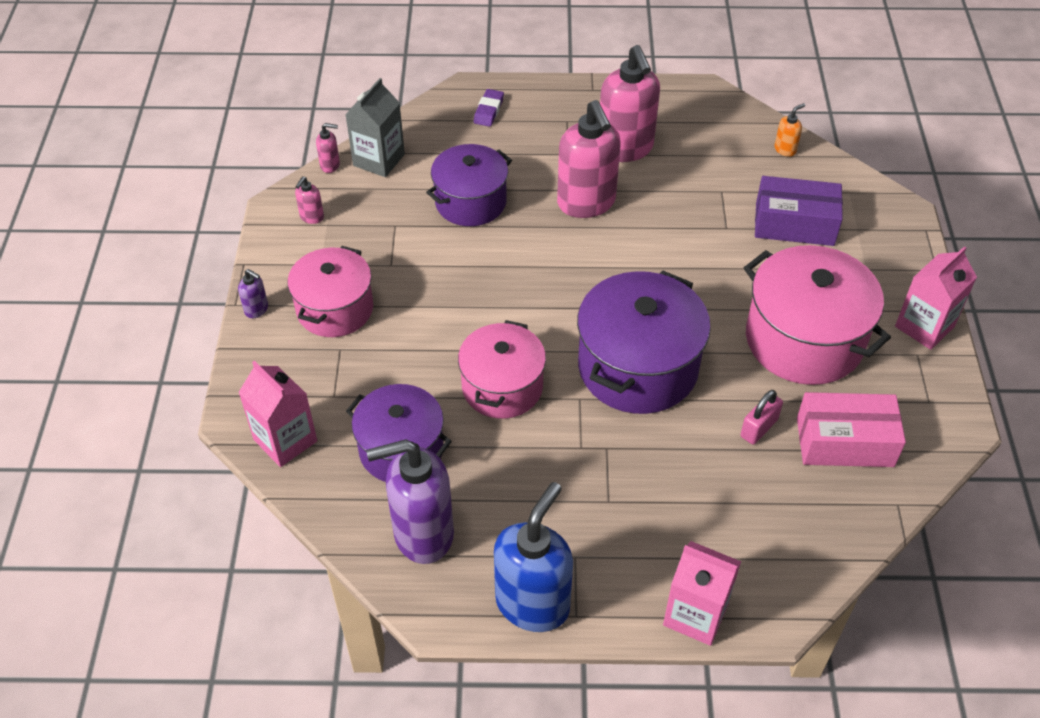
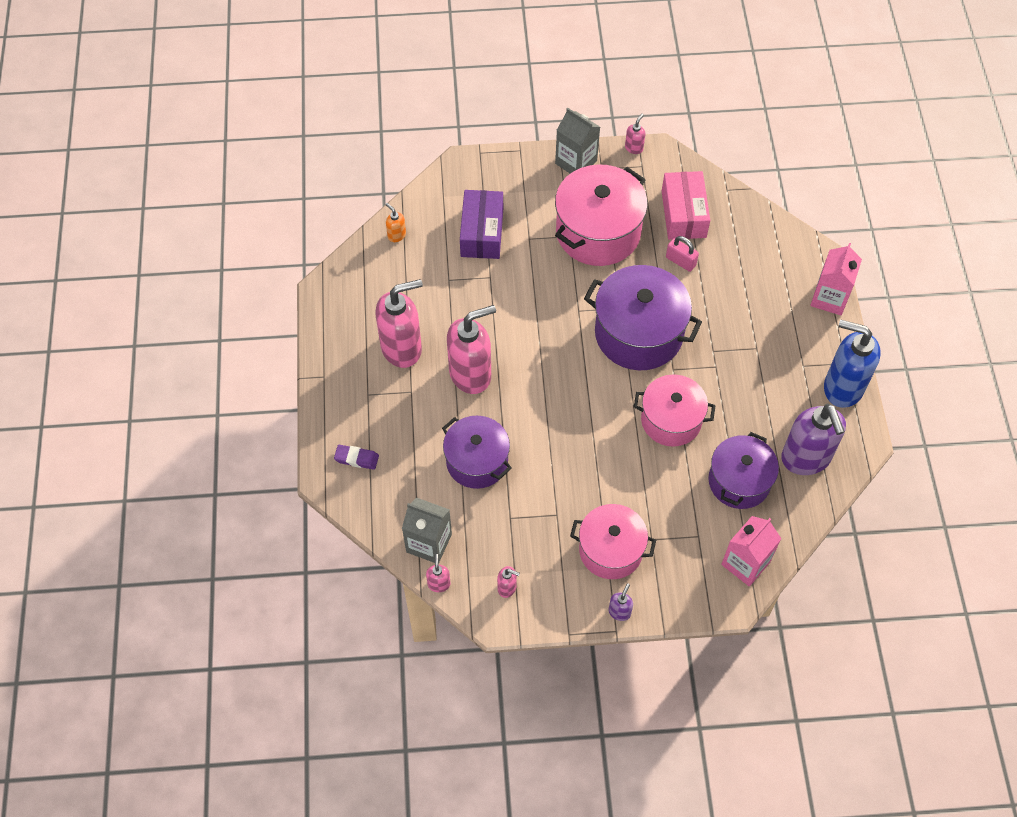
camera: 95 degrees left, 10 degrees up
pink carton [895,246,977,350] -> grey carton [555,108,600,174]
none -> pink soap dispenser [625,114,645,154]

